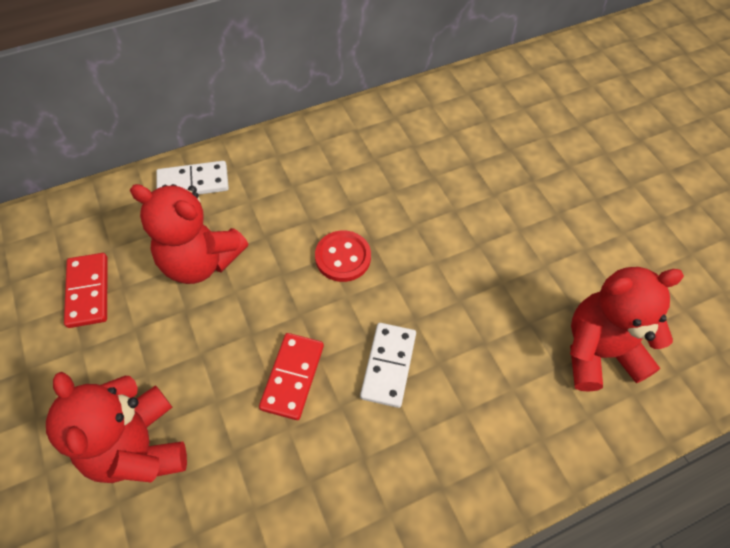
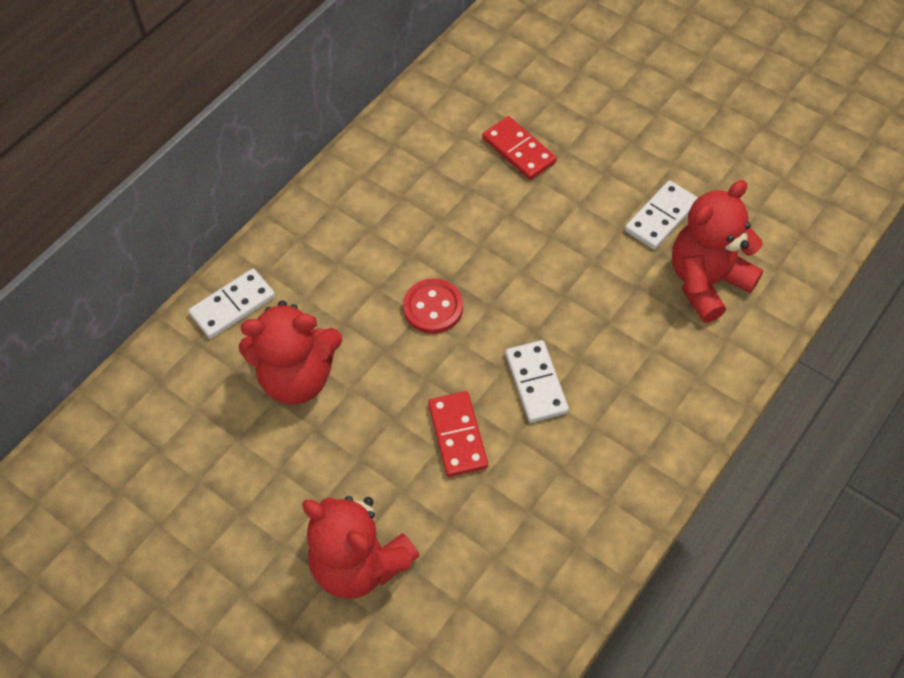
camera: 25 degrees left, 0 degrees up
red domino [64,253,108,328] -> red domino moved to [482,116,557,180]
none -> white domino [625,181,698,250]

